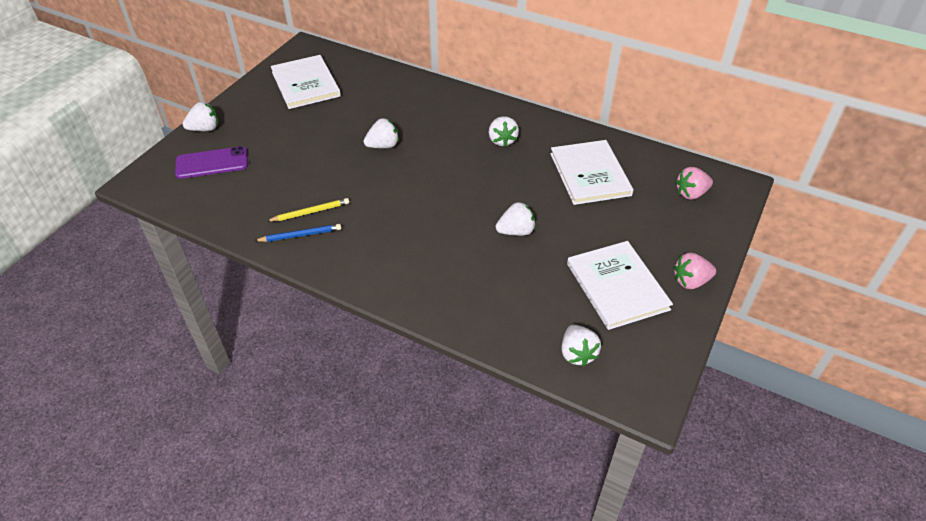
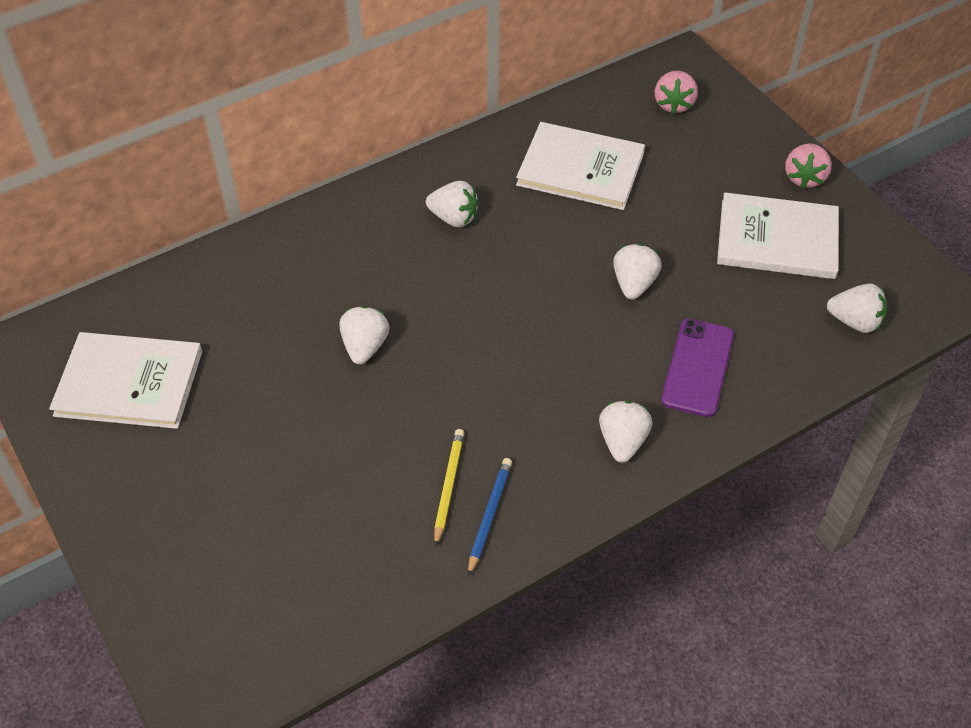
camera: 60 degrees left, 5 degrees up
purple phone [175,146,248,179] -> purple phone moved to [661,319,734,417]
white strawberry [183,102,218,131] -> white strawberry moved to [599,401,652,463]

